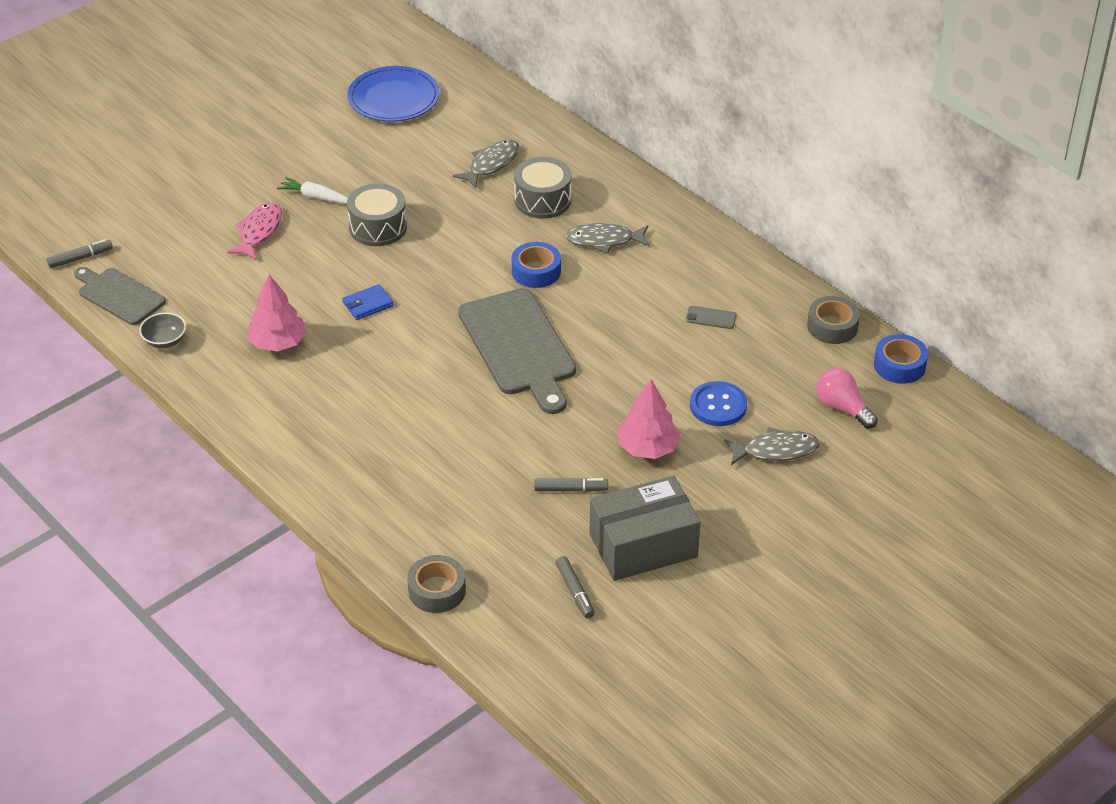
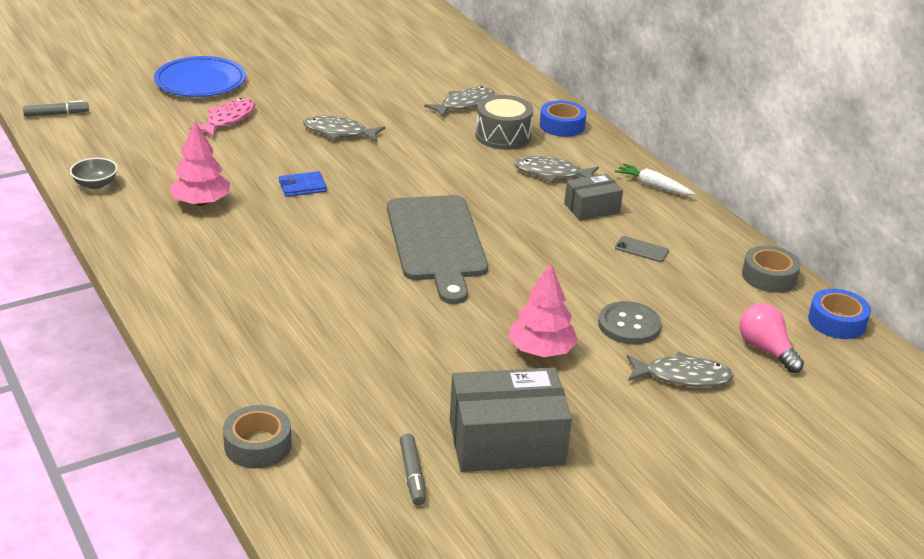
camera: 10 degrees right, 10 degrees down
grey cutting board [74,267,166,325] -> none
white carrot [277,177,348,204] -> white carrot moved to [615,163,695,195]
blue plate [347,66,440,122] -> blue plate moved to [154,56,246,97]
grey drum [347,183,407,246] -> grey fish [303,115,385,142]
blue tape [512,242,561,288] -> blue tape moved to [540,100,586,137]
grey marker [534,478,608,492] -> none
blue button [690,381,747,426] -> grey button [598,301,662,345]
none -> grey box [564,174,623,220]

